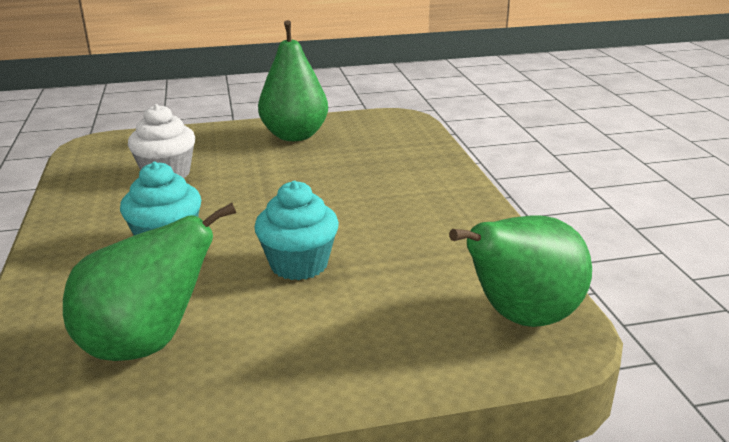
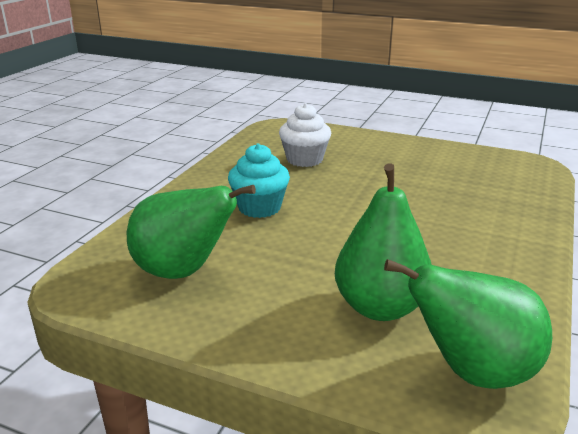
camera: 35 degrees right, 0 degrees up
turquoise cupcake [254,181,339,280] -> none
green pear [258,20,328,141] -> green pear moved to [335,163,432,321]

